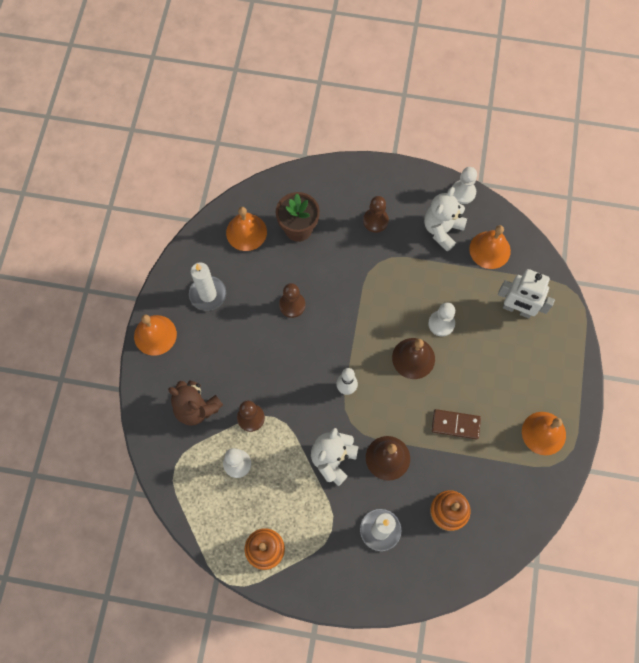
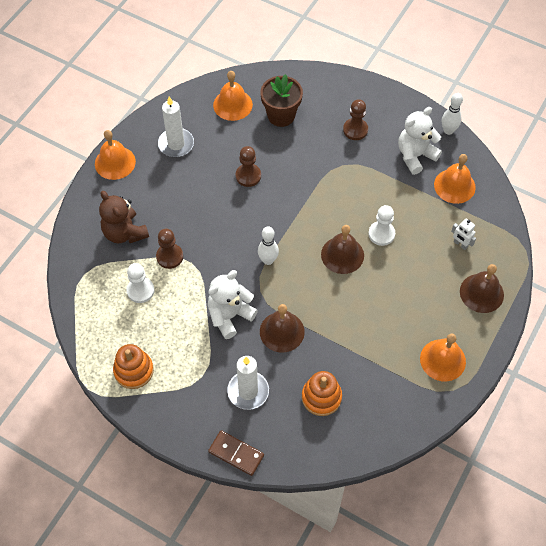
camera: 20 degrees right, 10 degrees down
brown domino [431,409,481,440] -> brown domino moved to [208,430,264,476]
white pawn [452,167,477,204] -> white bowling pin [442,93,463,135]
white robot [498,269,555,318] -> white robot [451,219,476,250], size x0.51
none -> brown bell [460,264,504,313]

